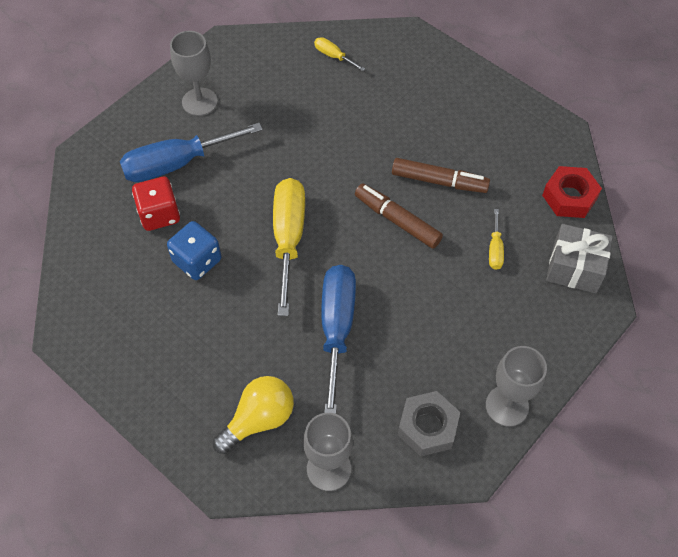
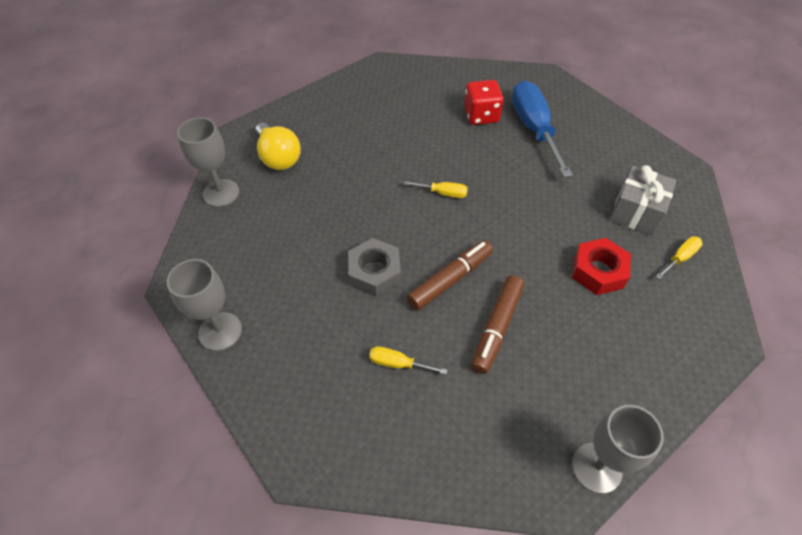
camera: 100 degrees right, 5 degrees down
blue dice [167,221,221,280] -> none
grey goblet [170,31,218,116] -> grey goblet moved to [572,405,664,494]
yellow screwdriver [273,178,305,316] -> yellow screwdriver [404,181,468,198], size x0.45
blue screwdriver [321,265,356,414] -> none
grey nut [398,391,460,456] -> grey nut moved to [348,238,401,297]
red nut [542,166,602,218] -> red nut moved to [572,238,631,295]
grey gift [546,224,613,293] -> grey gift moved to [610,165,676,236]

